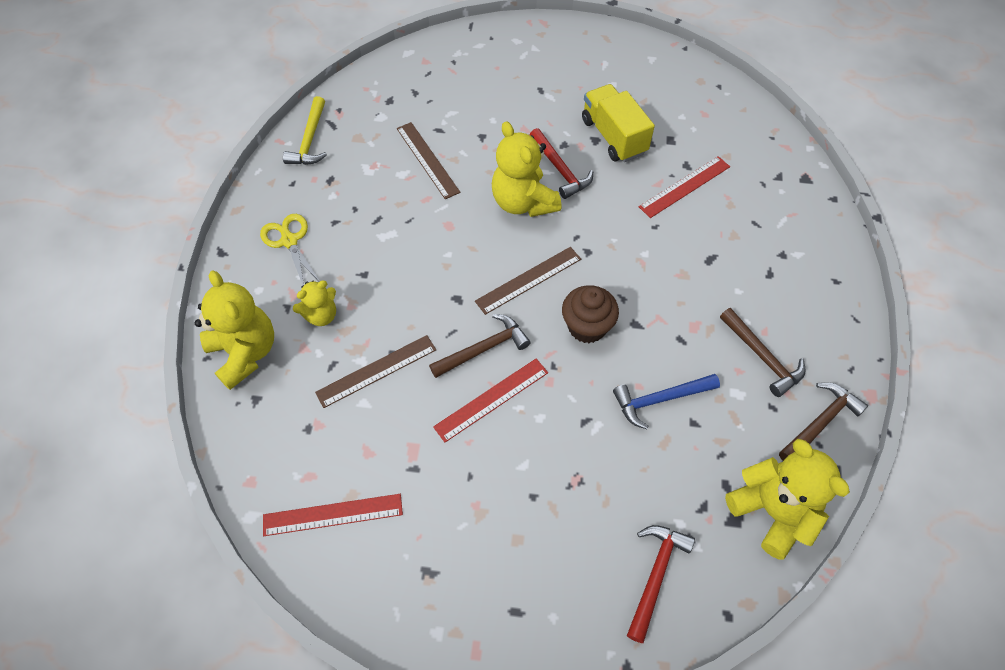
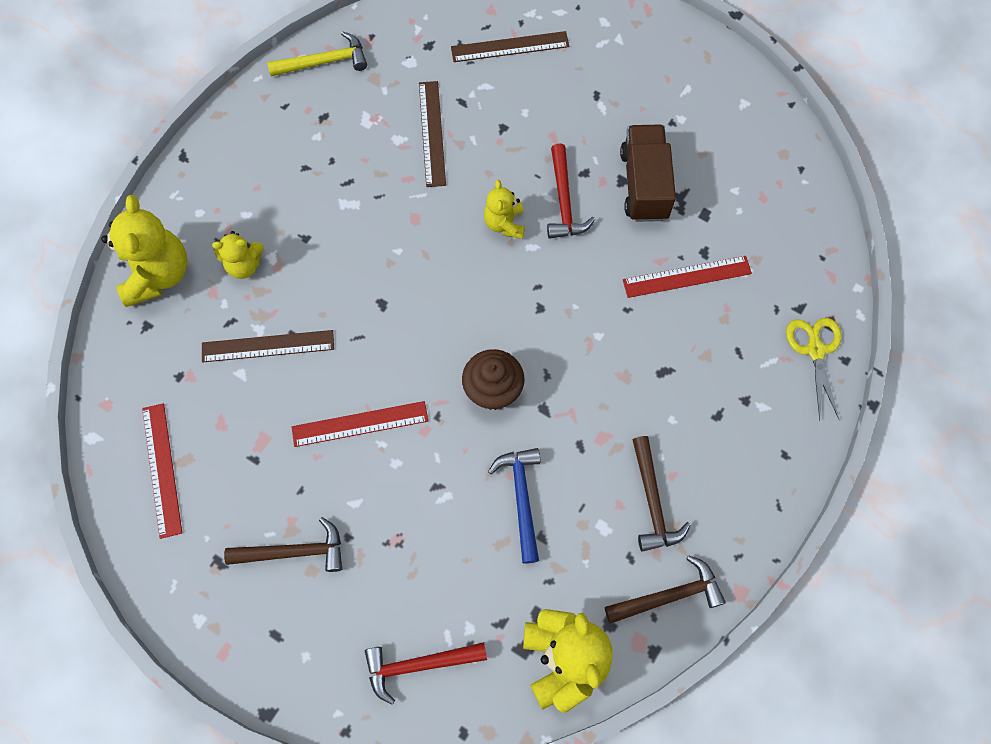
camera: 25 degrees right, 10 degrees up
yellow scissors [260,214,320,285] -> yellow scissors moved to [786,318,841,421]
red ruler [263,494,403,536] -> red ruler turned 60 degrees clockwise [142,403,182,539]
yellow hammer [283,96,327,165] -> yellow hammer turned 135 degrees counterclockwise [267,31,367,76]
brown hammer [429,314,531,378] -> brown hammer moved to [224,517,342,572]
brown ruler [475,247,581,315] -> brown ruler moved to [451,31,569,62]
yellow teddy bear [492,121,562,217] -> yellow teddy bear [484,180,525,239], size x0.57
yellow truck [582,84,655,162] -> brown truck [620,124,676,222]
blue hammer [613,374,720,429] -> blue hammer turned 75 degrees clockwise [488,448,540,563]
red hammer [627,525,695,643] -> red hammer turned 150 degrees counterclockwise [365,642,487,705]

